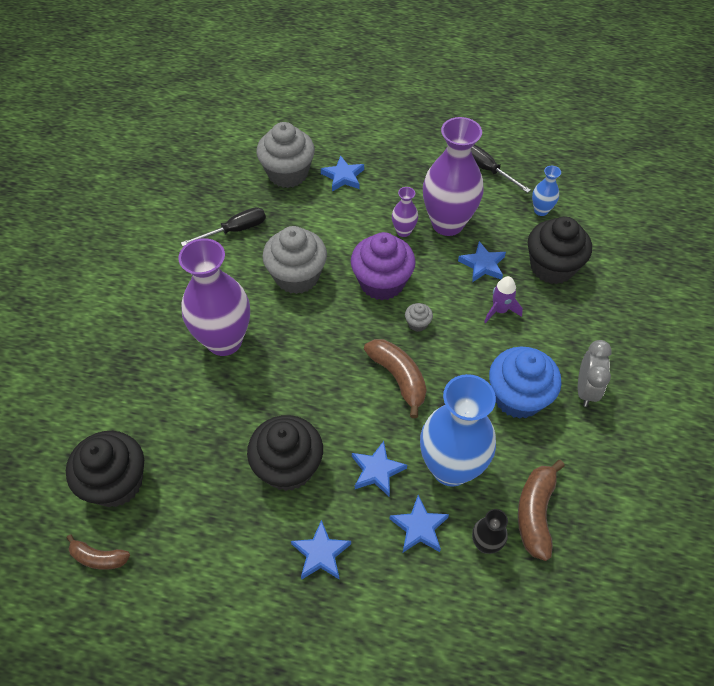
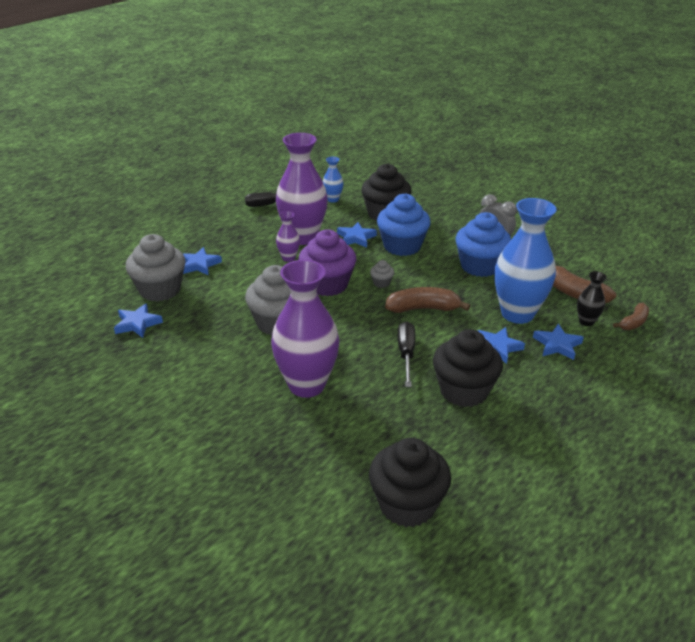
camera: 60 degrees left, 20 degrees down
brown banana [67,534,130,570] -> brown banana moved to [613,303,649,330]
black screwdriver [181,207,266,246] -> black screwdriver moved to [398,321,415,387]
blue star [291,520,351,580] -> blue star moved to [114,303,163,338]
purple rocket [484,276,523,323] -> blue cupcake [377,193,431,256]

